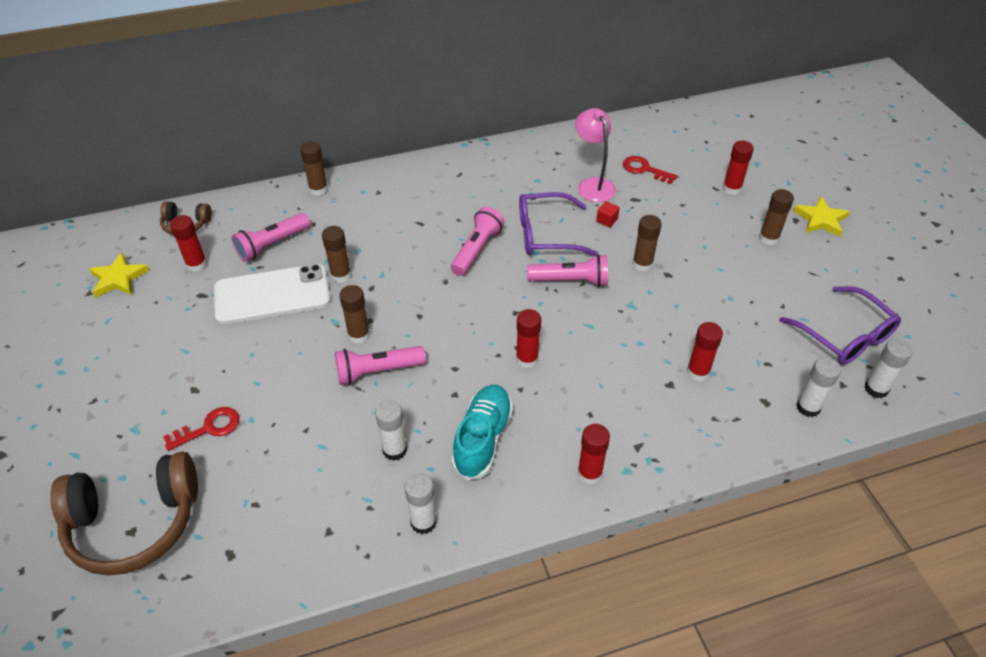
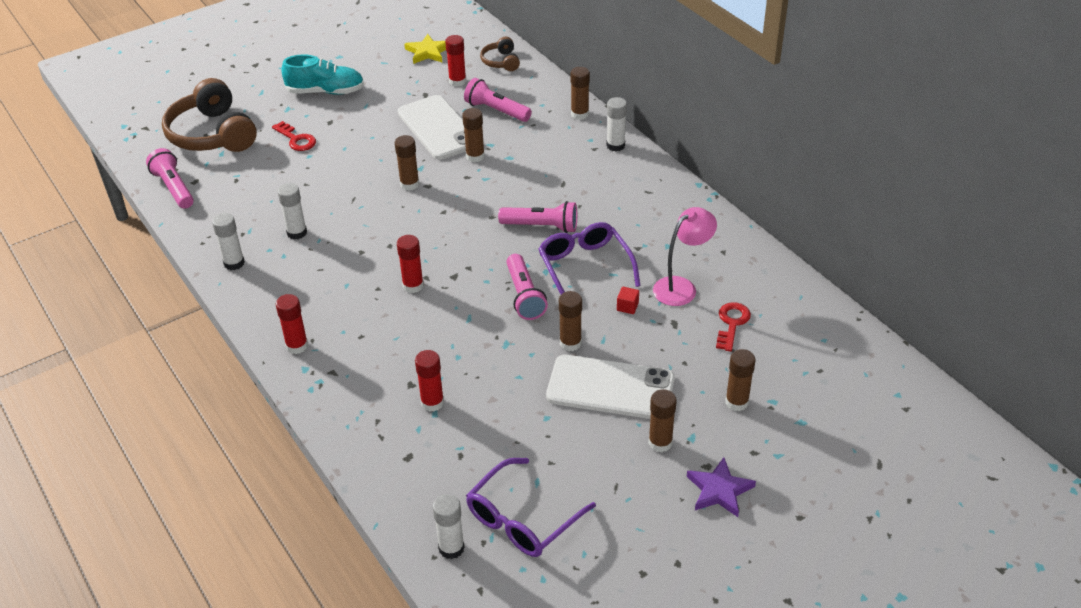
camera: 75 degrees right, 5 degrees down
pink flashlight [335,346,426,385] -> pink flashlight moved to [146,148,194,209]
turquoise shoe [451,385,513,480] -> turquoise shoe moved to [282,54,364,95]
red glue stick [723,141,754,195] -> brown glue stick [725,349,756,411]
yellow star [793,196,850,237] -> purple star [687,457,756,517]
white glue stick [796,357,841,417] -> white glue stick moved to [606,97,627,151]
none -> white phone [546,355,675,419]

